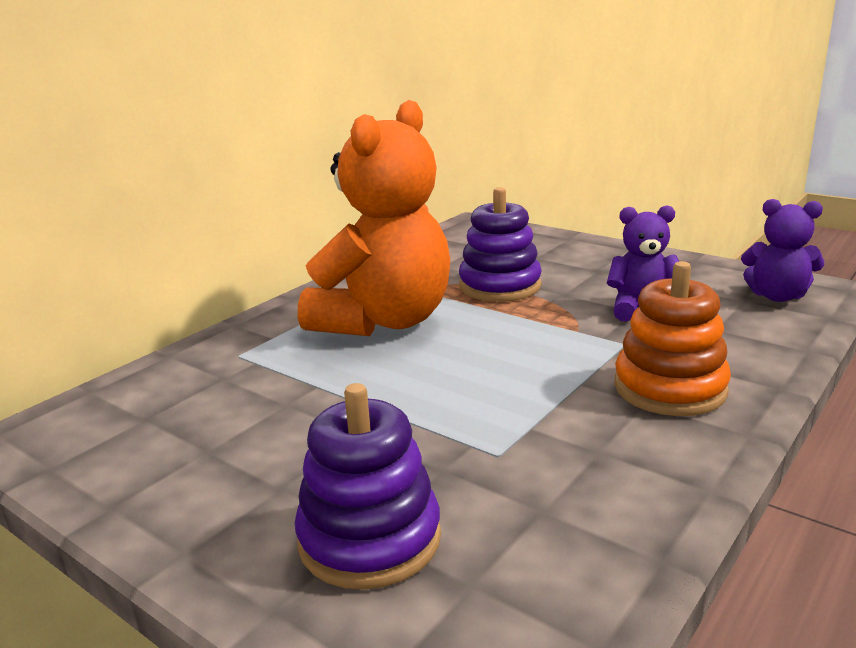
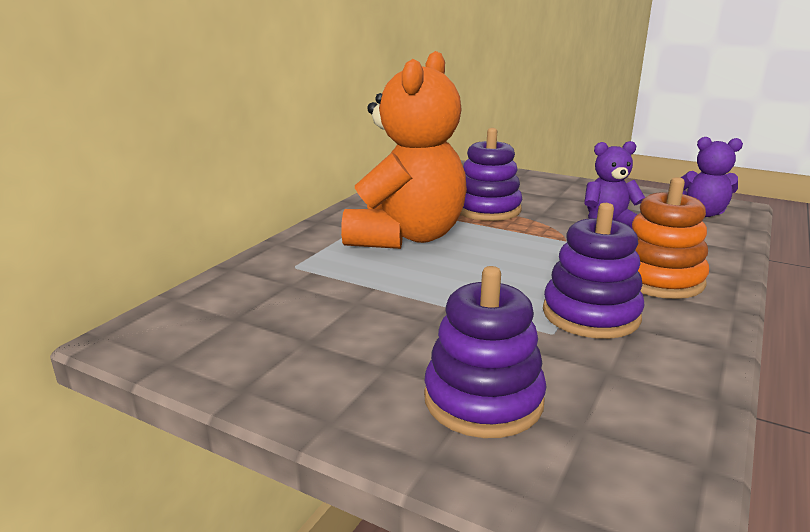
camera: 10 degrees left, 0 degrees up
none -> purple stacking toy [543,203,645,339]

